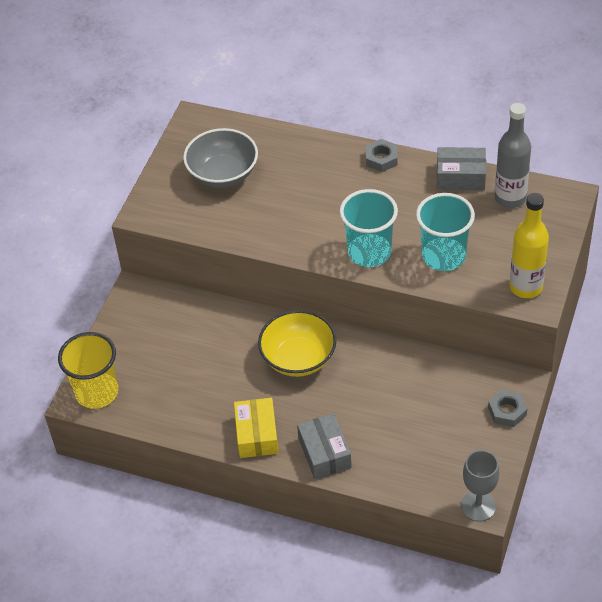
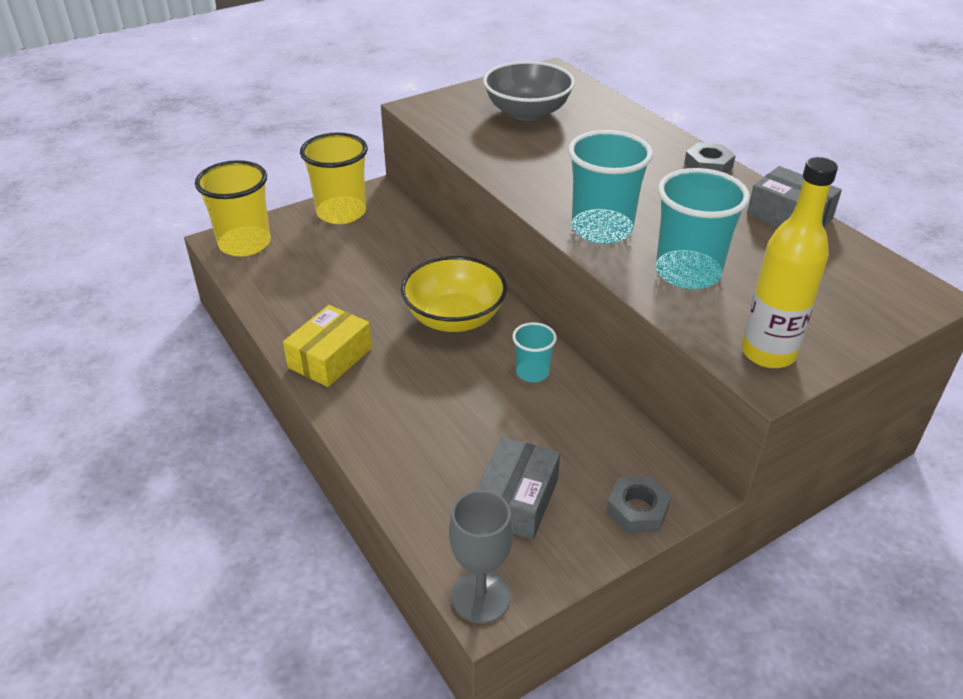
camera: 35 degrees right, 10 degrees down
grey box [297,413,352,479] -> grey box moved to [476,437,560,540]
grey bottle [495,103,531,208] -> none
none -> yellow cup [300,132,368,224]
none -> turquoise cup [512,322,557,382]

